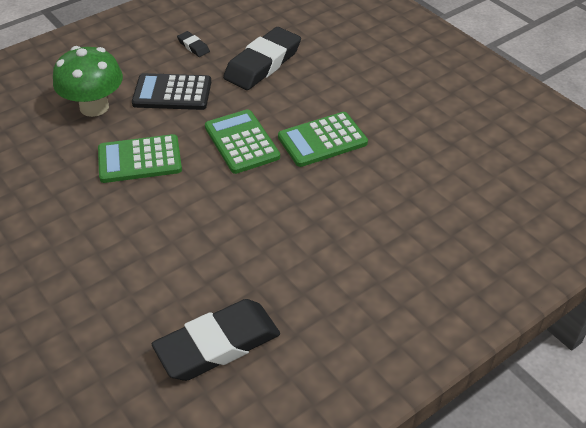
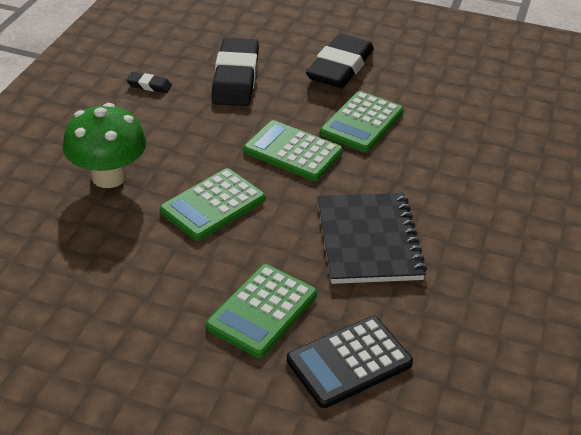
camera: 35 degrees left, 5 degrees down
black calculator [132,73,211,110] -> black calculator moved to [287,316,413,408]
black eraser [152,299,280,381] -> black eraser moved to [306,34,374,88]
none -> green calculator [206,264,317,358]
none -> black notebook [318,193,427,284]

